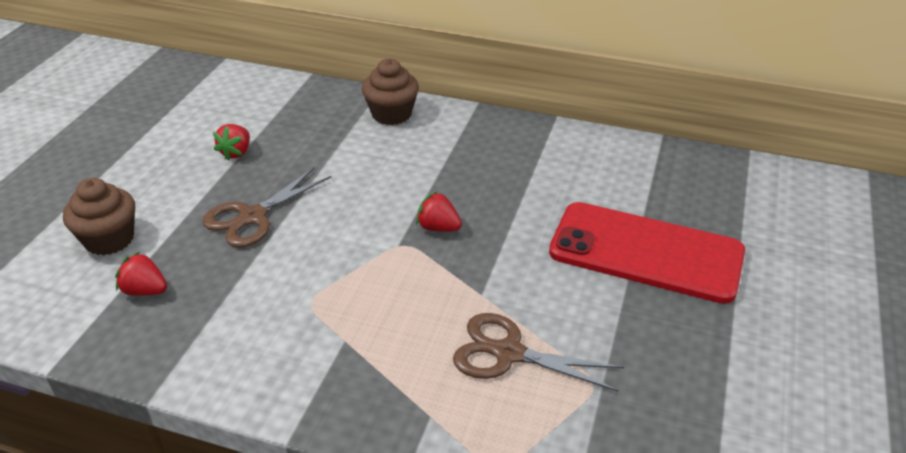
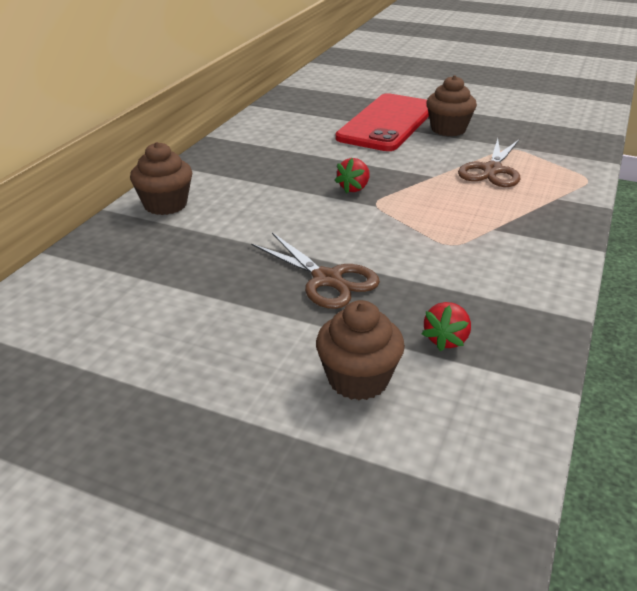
camera: 85 degrees left, 5 degrees down
red strawberry [213,124,250,161] -> none
none -> brown cupcake [427,75,477,136]

